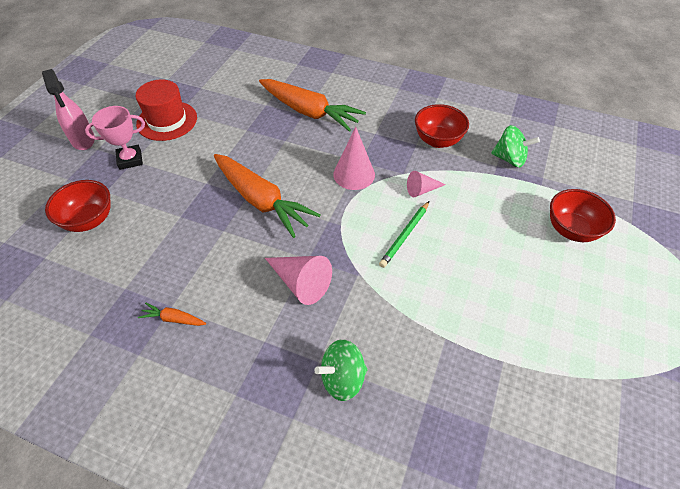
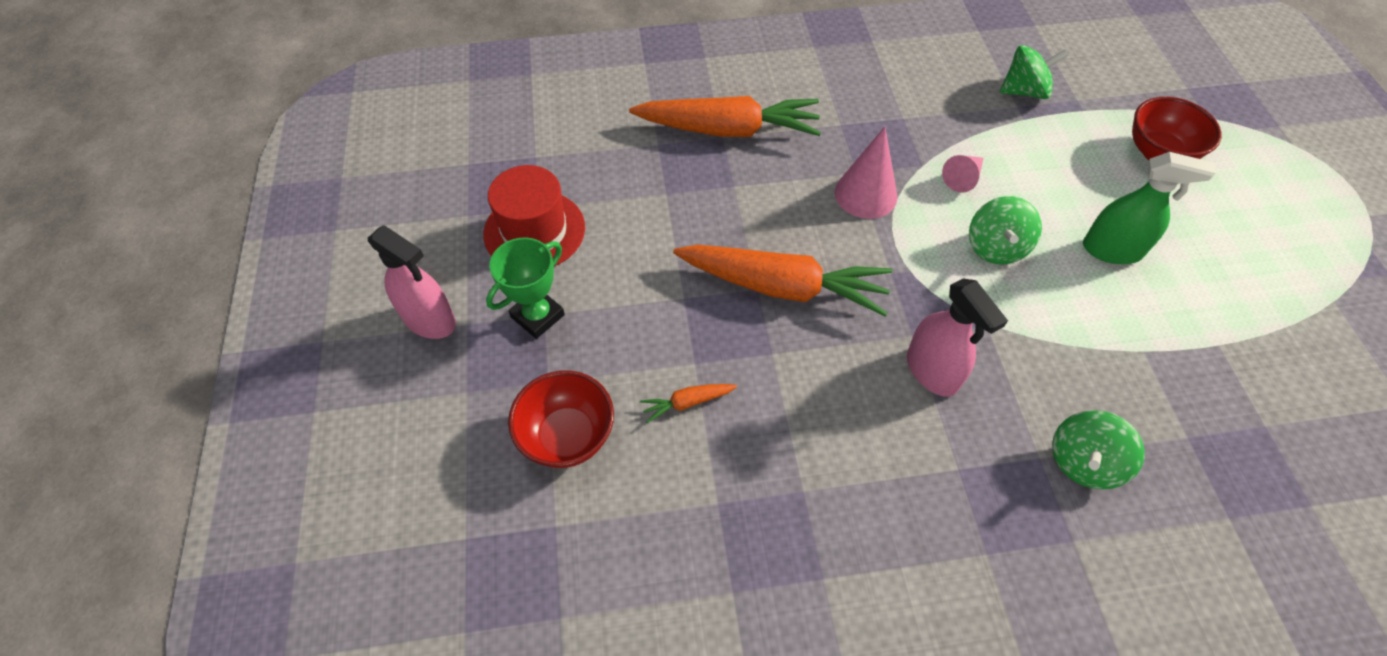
camera: 30 degrees left, 5 degrees up
pink trophy [85,106,145,170] -> green trophy [486,237,565,339]
orange carrot [138,303,206,326] -> orange carrot moved to [640,384,737,423]
pink cone [265,256,332,305] -> pink spray bottle [907,279,1008,397]
green pencil [379,201,429,268] -> green spinning top [969,196,1042,265]
red bowl [415,104,469,148] -> none
none -> green spray bottle [1083,152,1216,264]

